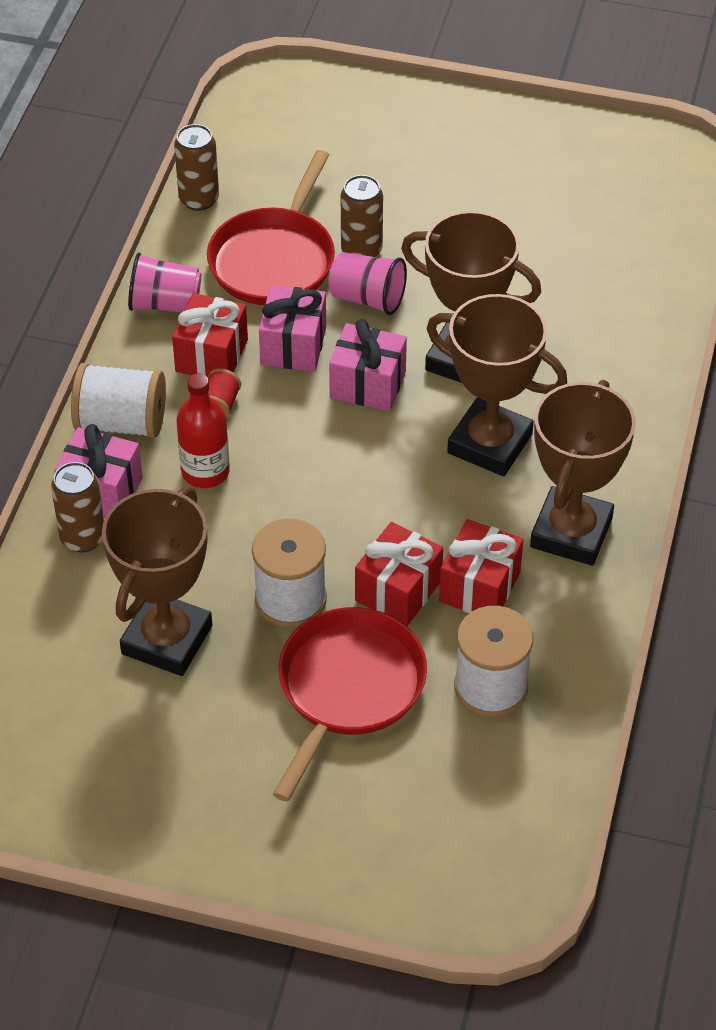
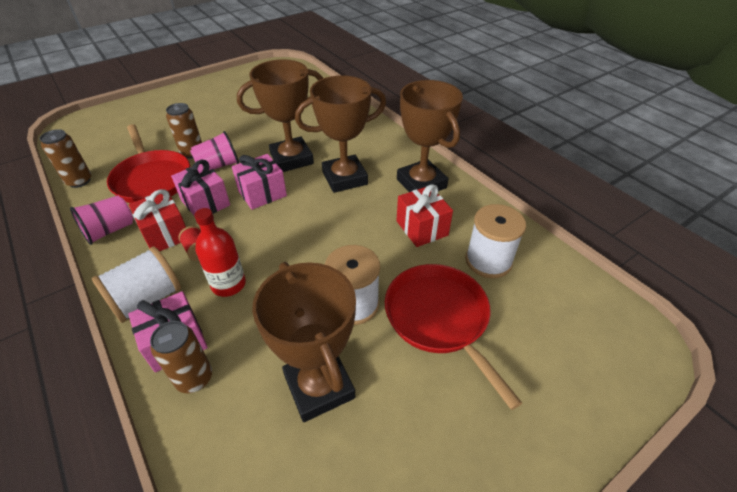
camera: 50 degrees left, 5 degrees down
red gift [355,522,443,626] -> none

